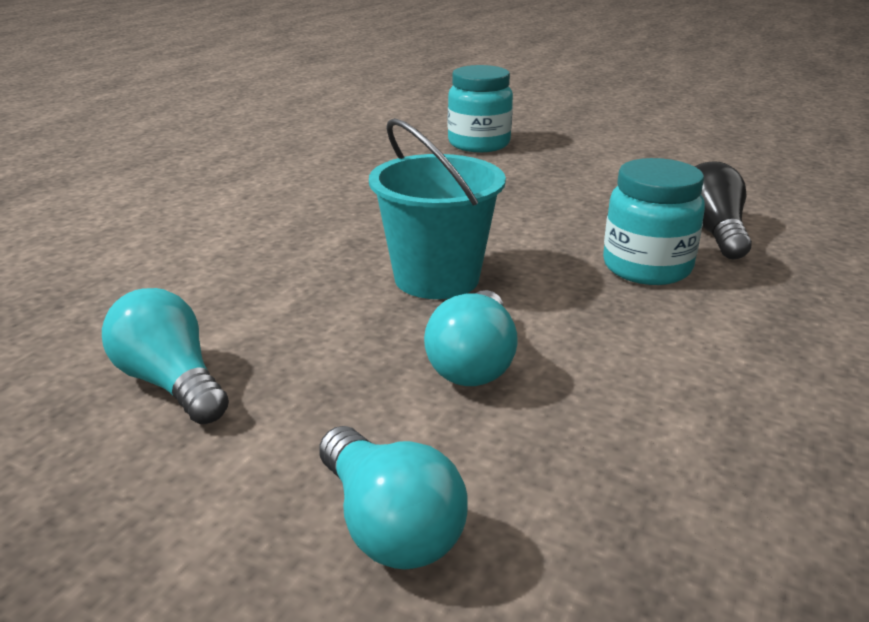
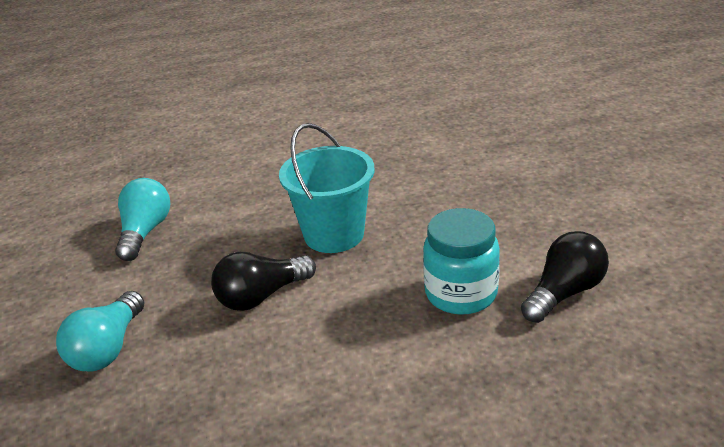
camera: 50 degrees right, 5 degrees up
turquoise light bulb [424,290,518,386] -> black light bulb [211,252,316,311]
turquoise jar [448,65,513,152] -> none

